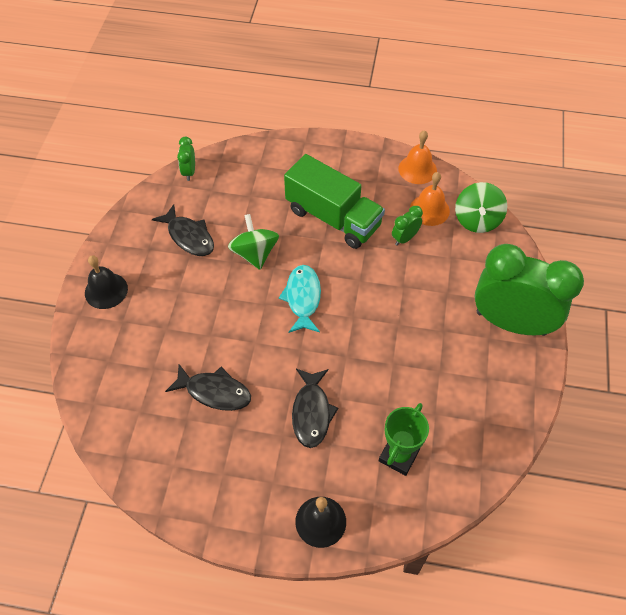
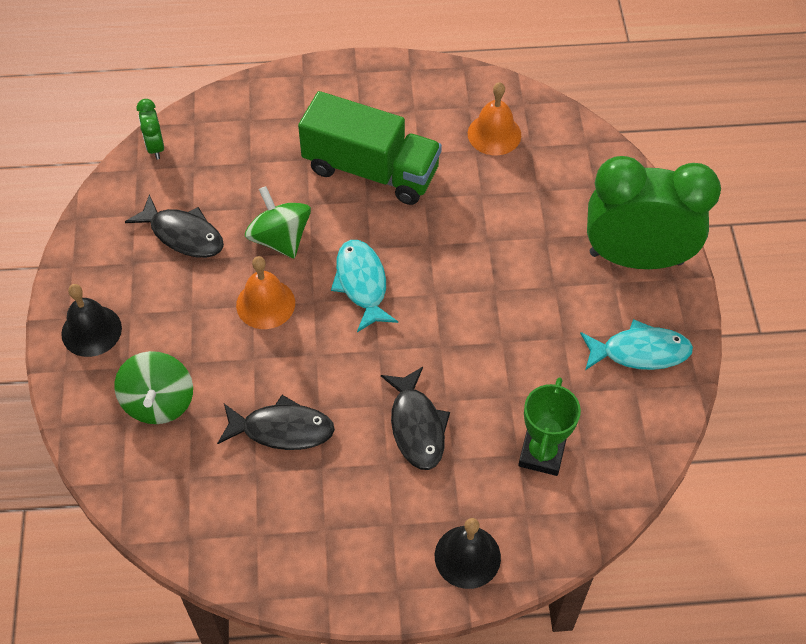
camera: 15 degrees left, 0 degrees up
green clock [392,206,423,246] -> none
orange bell [398,130,437,184] -> orange bell moved to [236,256,295,329]
green spinning top [455,182,507,233] -> green spinning top moved to [114,351,193,424]
none -> turquoise fish [580,319,693,370]

